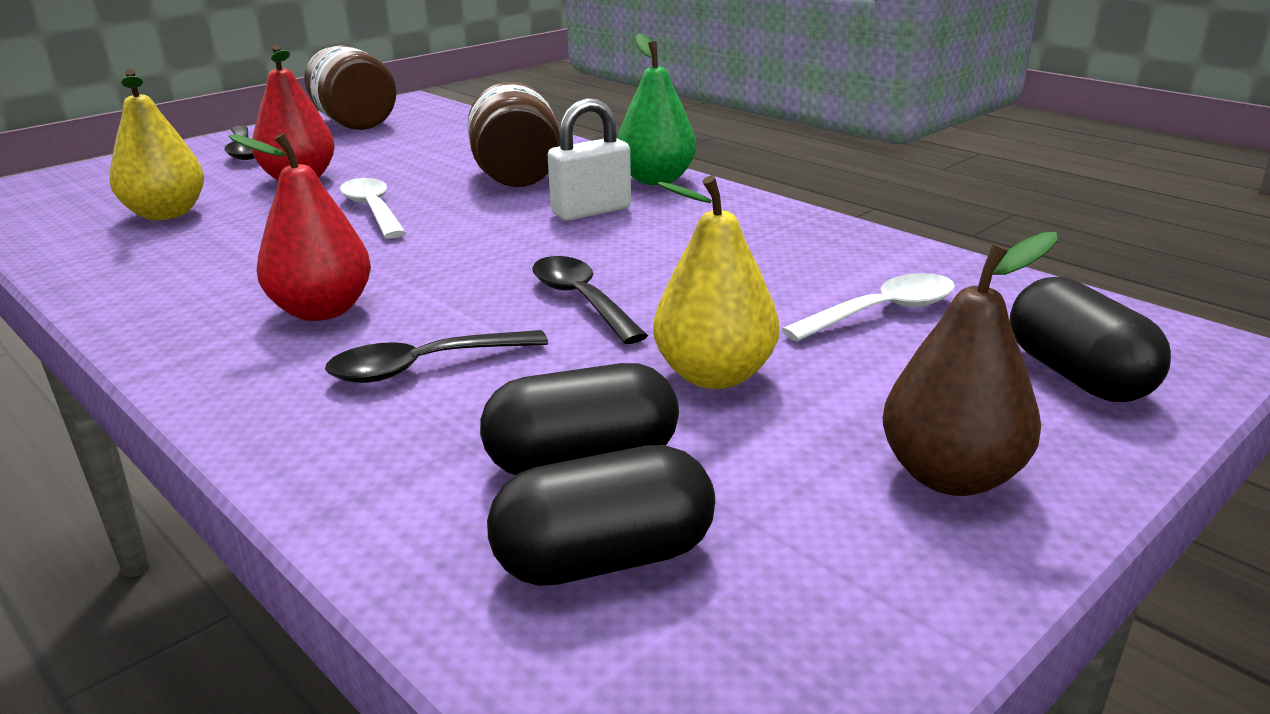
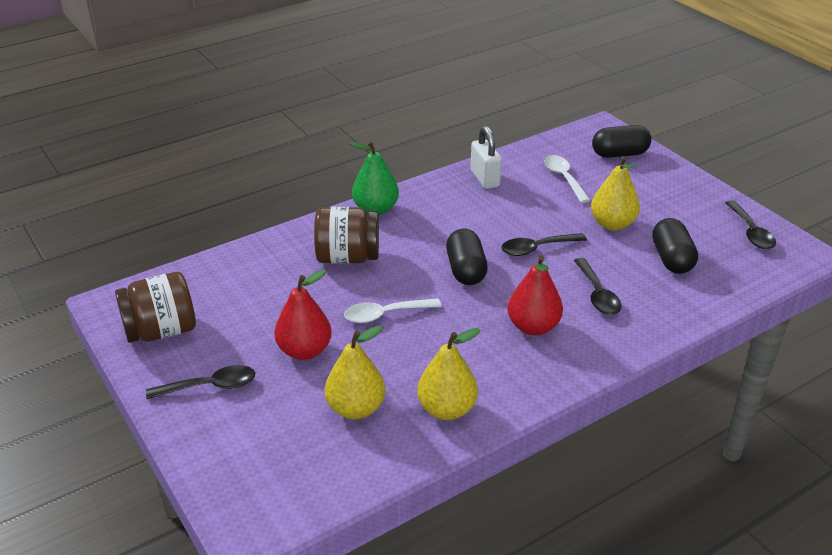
camera: 80 degrees left, 10 degrees up
black capsule [487,445,715,586] -> black capsule moved to [446,229,488,285]
white padlock [548,98,631,221] -> white padlock moved to [470,126,502,189]
brown pear [883,232,1058,496] -> none
none -> yellow pear [417,328,480,420]
none -> black spoon [725,200,776,249]

